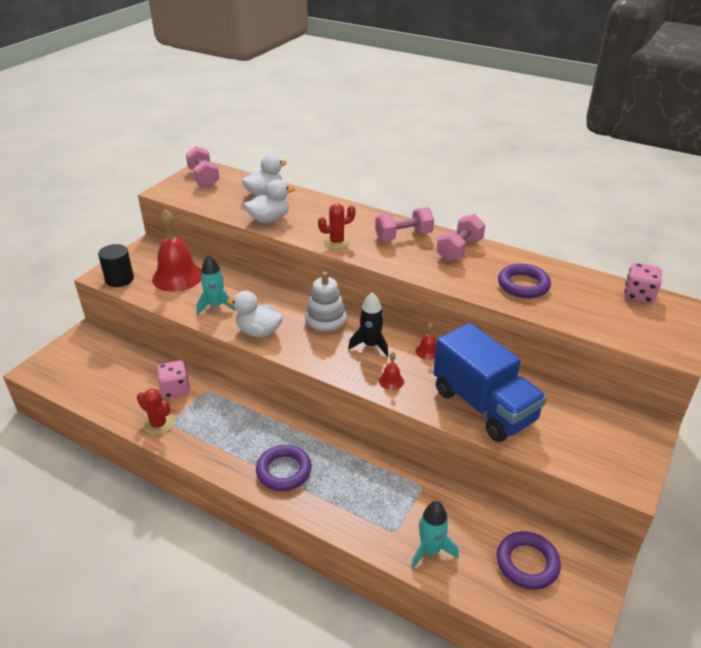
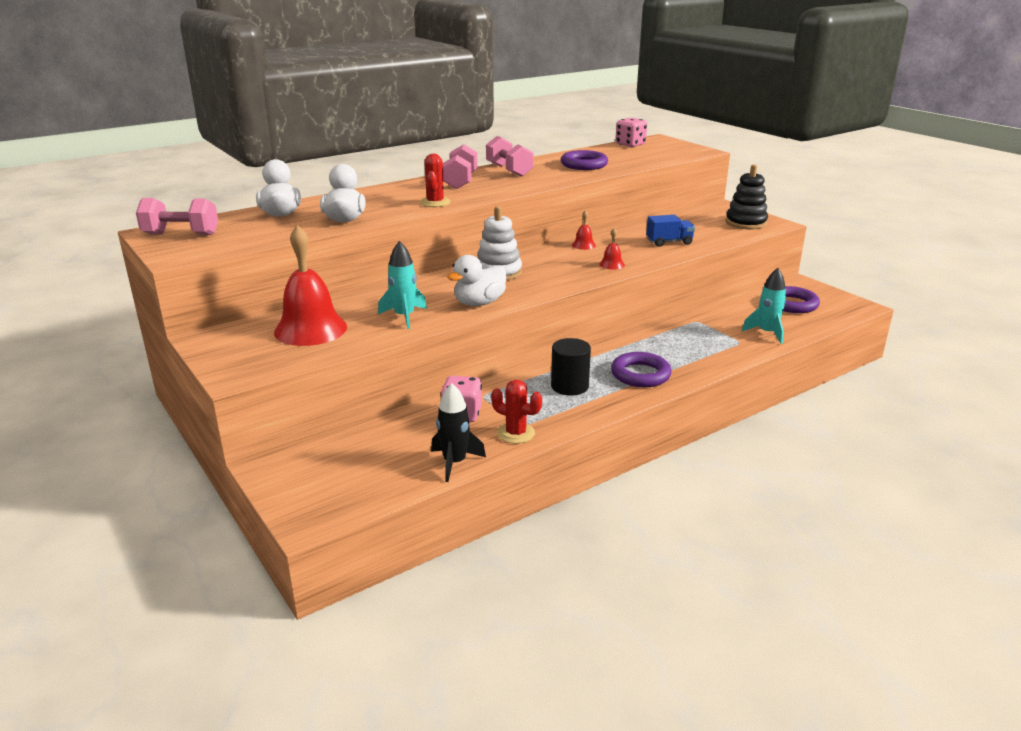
camera: 65 degrees left, 10 degrees down
black cylinder [98,244,134,287] -> black cylinder moved to [551,338,591,396]
red cactus [137,389,173,435] -> red cactus turned 60 degrees clockwise [491,380,542,444]
black rocket [348,292,388,357] -> black rocket moved to [431,383,486,482]
blue truck [433,323,547,442] -> blue truck [646,215,695,247], size x0.46
none -> black stacking toy [726,164,768,229]

